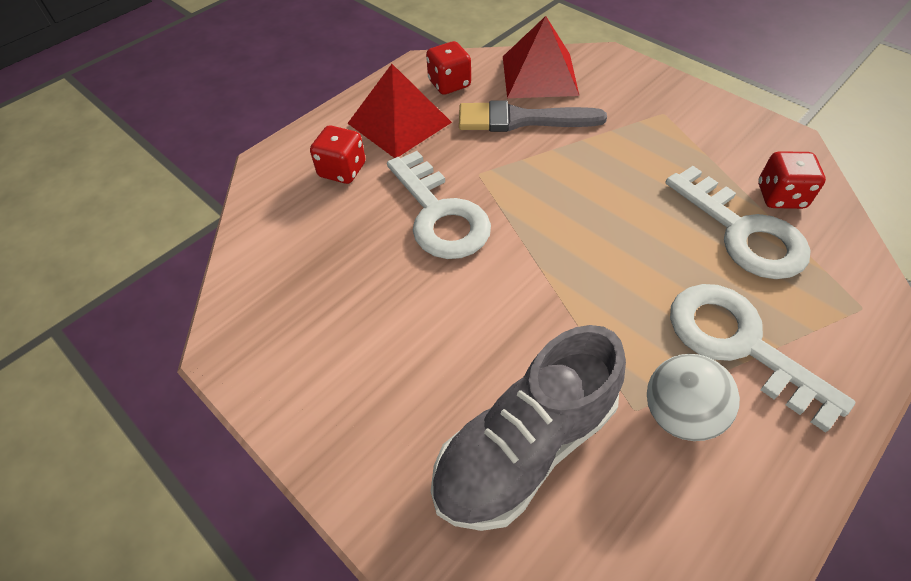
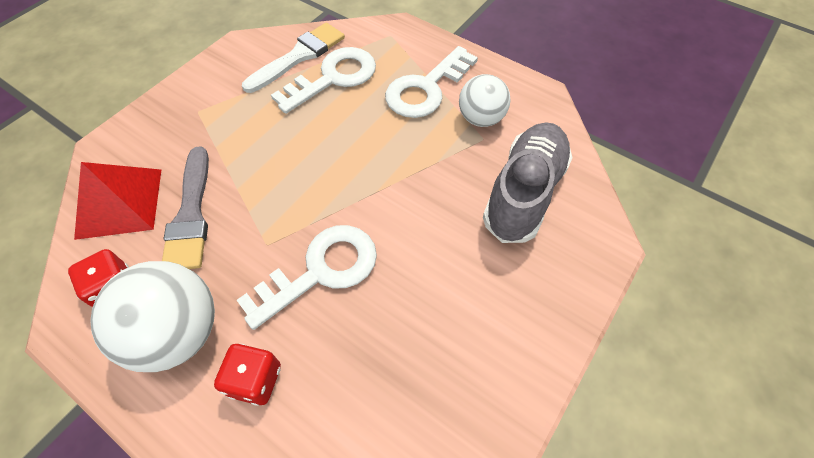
camera: 100 degrees left, 5 degrees up
red pyramid [347,64,452,158] -> white ball [90,261,215,372]
grey shoe [431,325,626,531] -> grey shoe turned 105 degrees counterclockwise [483,122,572,243]
red dice [758,151,826,209] -> white brush [242,23,345,93]

